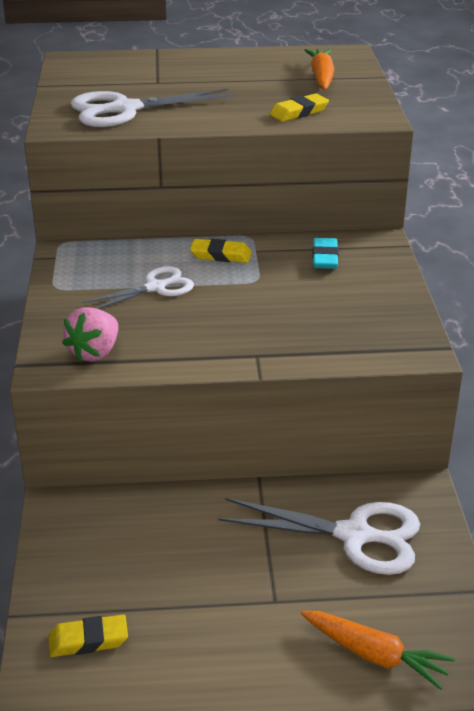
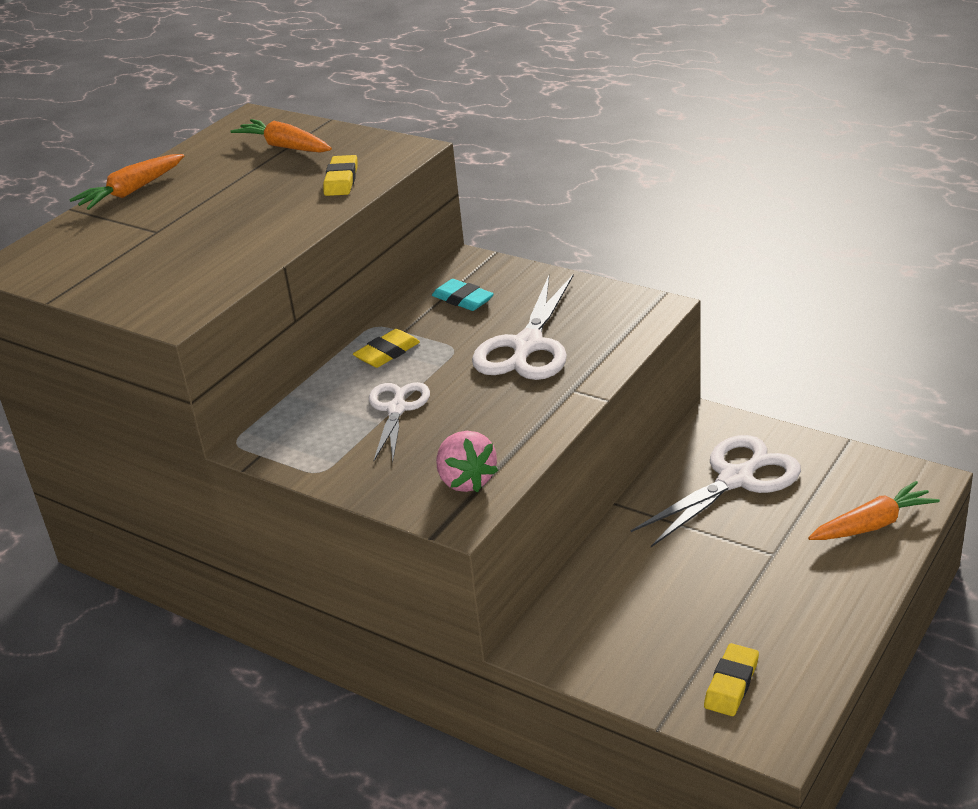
camera: 50 degrees left, 0 degrees up
white scissors [70,88,236,127] -> white scissors moved to [472,275,574,380]
none -> orange carrot [69,154,184,210]

